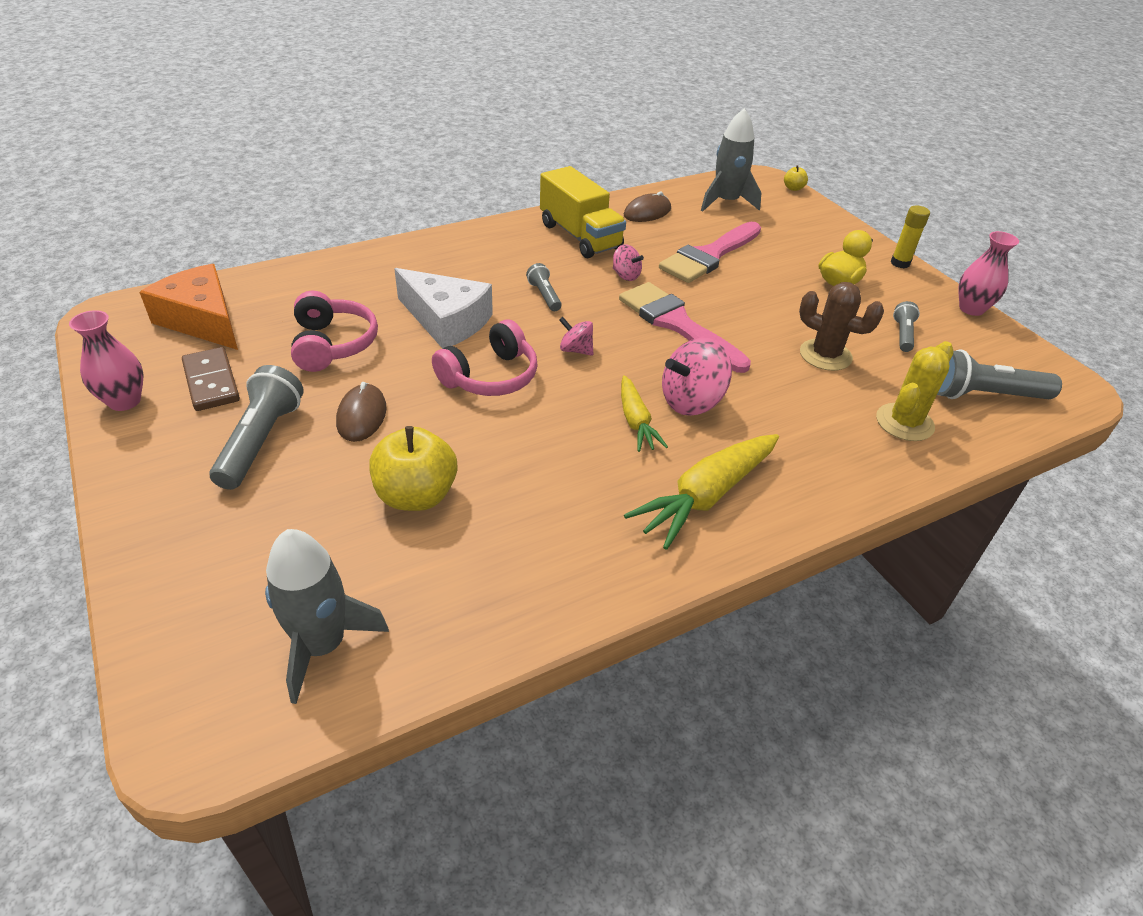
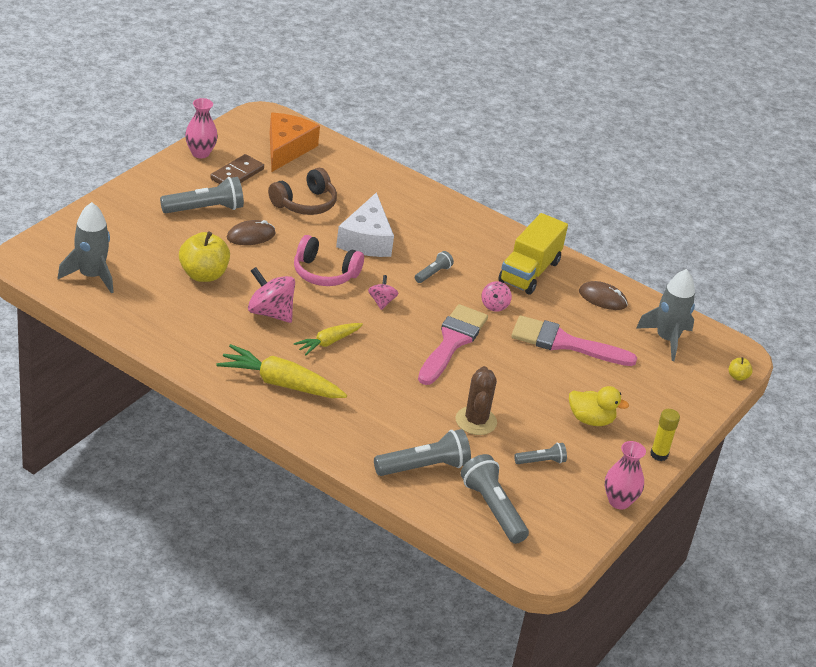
camera: 60 degrees right, 5 degrees down
pink headphones [291,291,378,372] -> brown headphones [268,168,337,215]
pink spinning top [662,338,732,416] -> pink spinning top moved to [248,267,295,323]
yellow cactus [876,341,954,441] -> grey flashlight [374,429,471,476]

